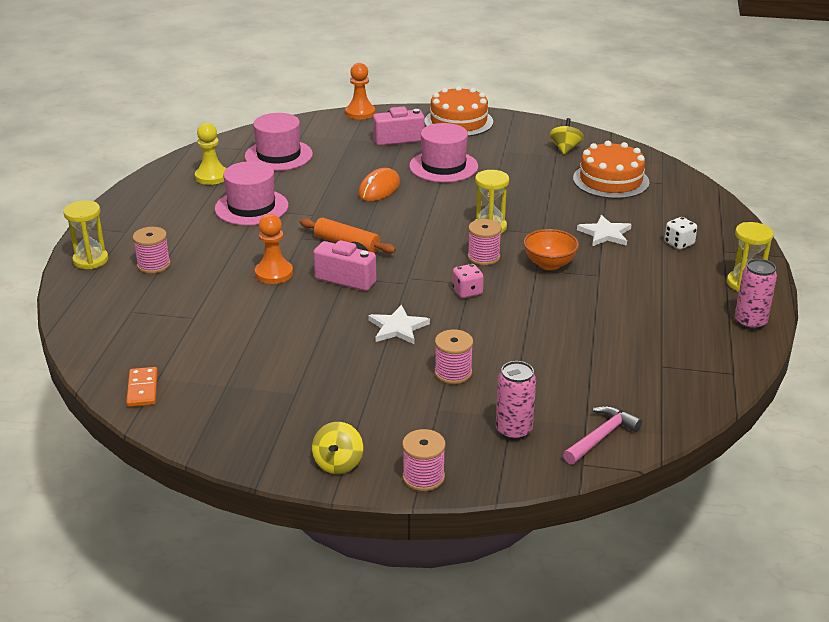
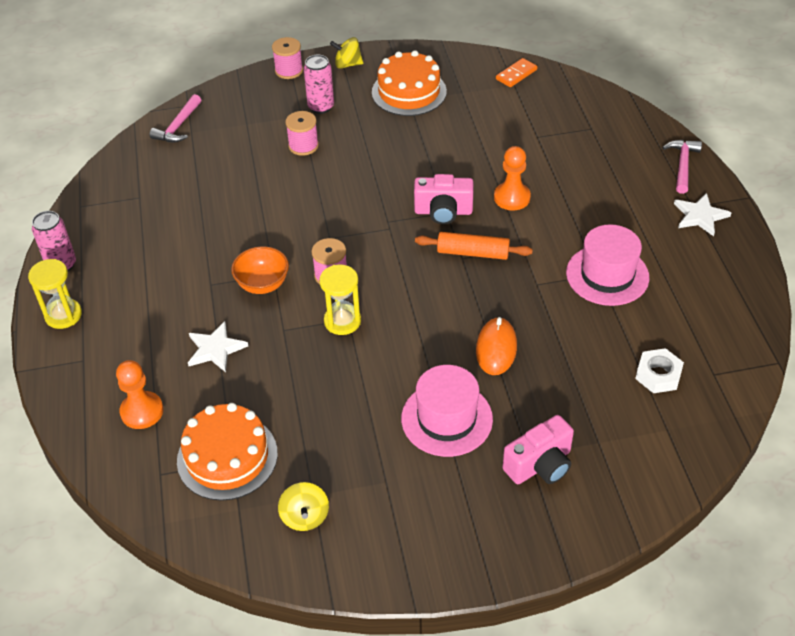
camera: 160 degrees right, 15 degrees up
yellow hourglass [63,200,108,269] -> pink hammer [662,140,702,194]
orange domino [126,367,158,407] -> orange domino turned 75 degrees clockwise [496,58,537,87]
pink spool [133,227,171,274] -> none
yellow pawn [195,123,227,185] -> none
pink hat [245,113,313,171] -> white nut [635,348,684,393]
yellow spinning top [312,422,363,474] -> yellow spinning top turned 75 degrees counterclockwise [330,37,363,69]
orange pawn [346,63,375,119] -> orange pawn moved to [116,360,164,429]
white star [368,305,430,344] -> white star moved to [674,193,732,236]
orange cake [425,86,493,137] -> orange cake moved to [372,50,447,116]
pink dice [452,264,484,298] -> none
pink can [496,361,536,441] -> pink can moved to [304,54,334,114]
white dice [664,217,697,250] -> none

